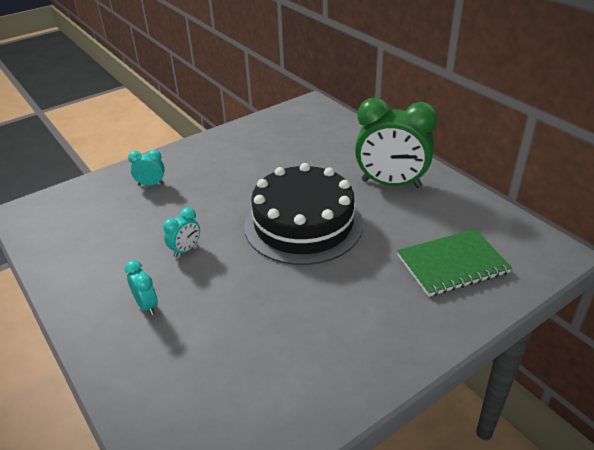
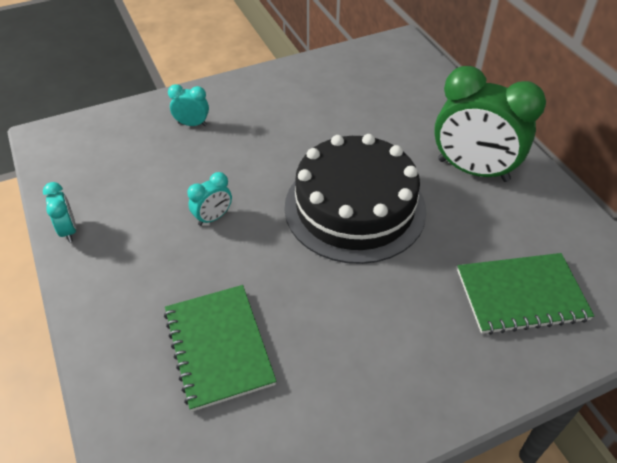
camera: 10 degrees right, 10 degrees up
turquoise clock [125,260,158,315] -> turquoise clock moved to [43,182,76,242]
none -> green notebook [164,285,277,412]

